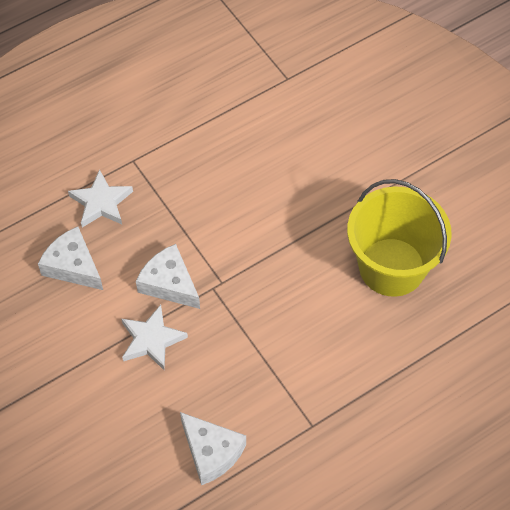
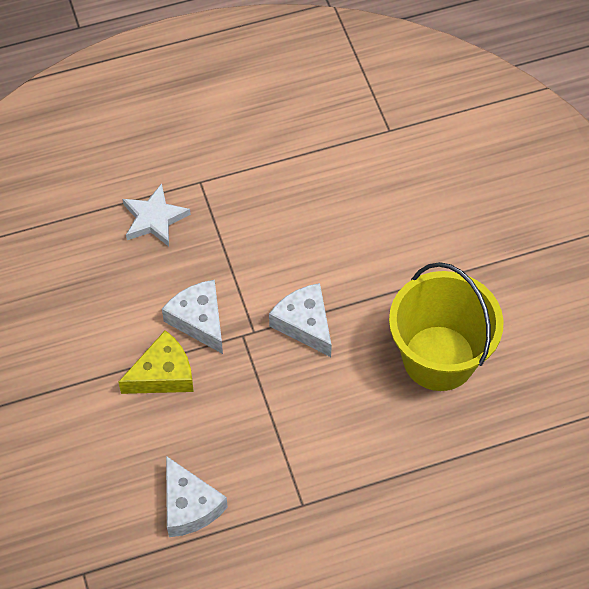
camera: 15 degrees right, 0 degrees up
white cheese [38,226,103,290] -> white cheese moved to [269,283,332,357]
white star [121,305,188,370] -> yellow cheese [118,330,194,394]

